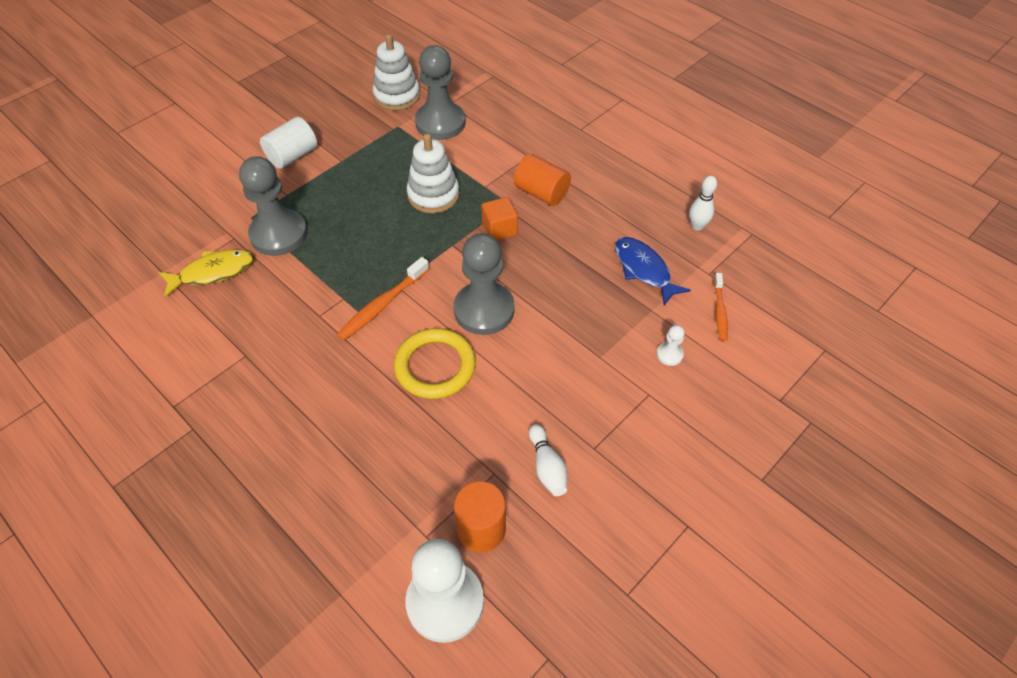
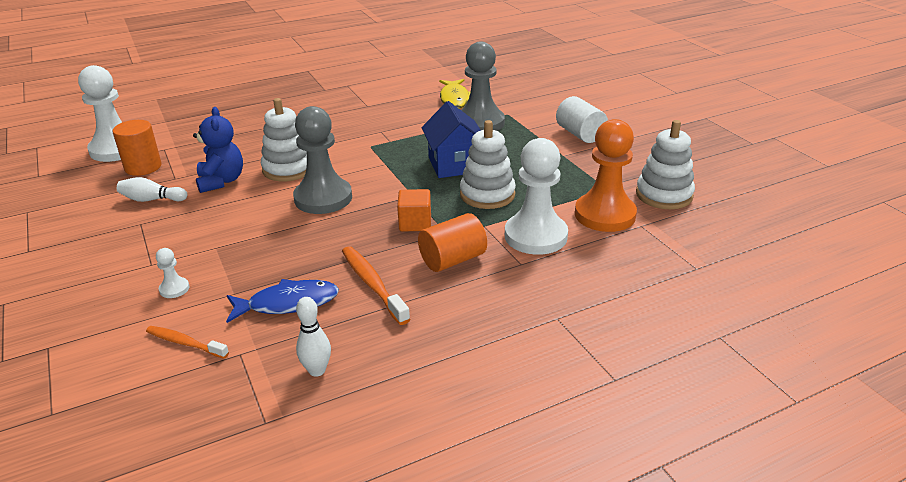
camera: 110 degrees right, 20 degrees down
orange toothbrush [337,257,430,341] -> orange toothbrush moved to [342,246,410,325]
yellow ring [394,328,476,399] -> white stacking toy [261,98,307,181]
grey pawn [415,45,465,140] -> orange pawn [575,119,637,232]
none -> blue teddy bear [193,107,243,193]
none -> blue house [421,101,481,178]
none -> white pawn [505,138,568,255]

